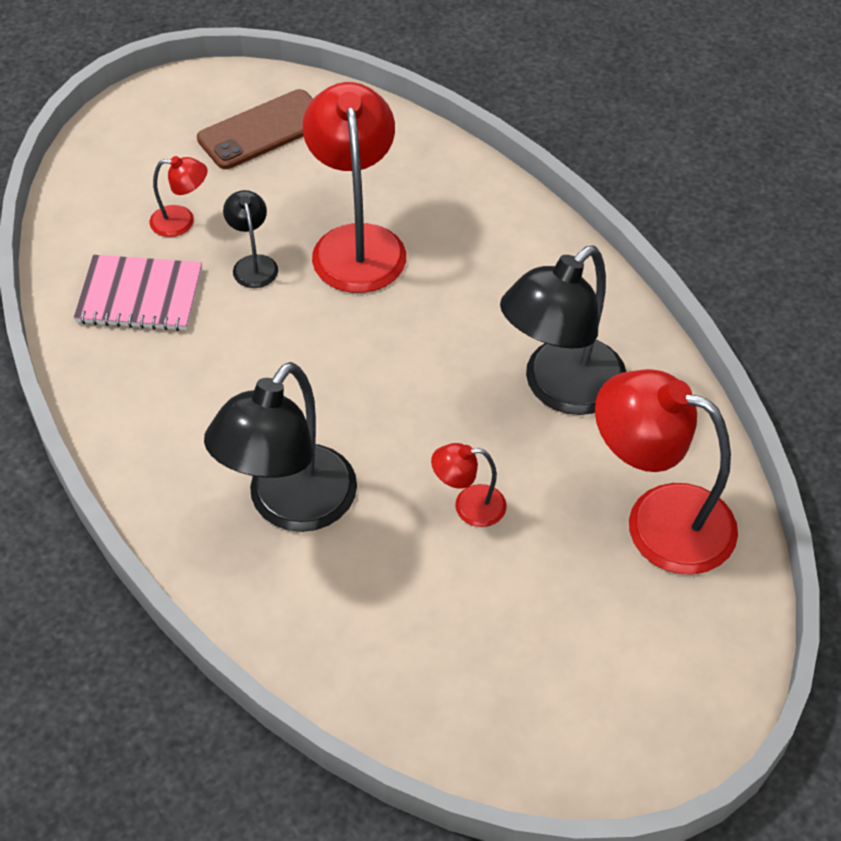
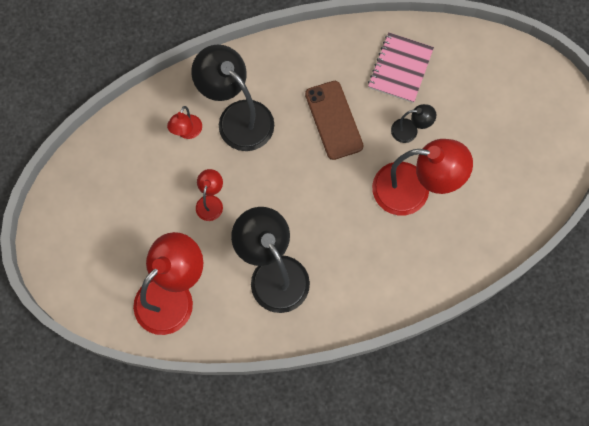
camera: 105 degrees right, 20 degrees up
red lamp [150,156,207,237] -> red lamp moved to [167,106,202,139]
brown phone [197,89,313,169] -> brown phone moved to [305,81,364,160]

